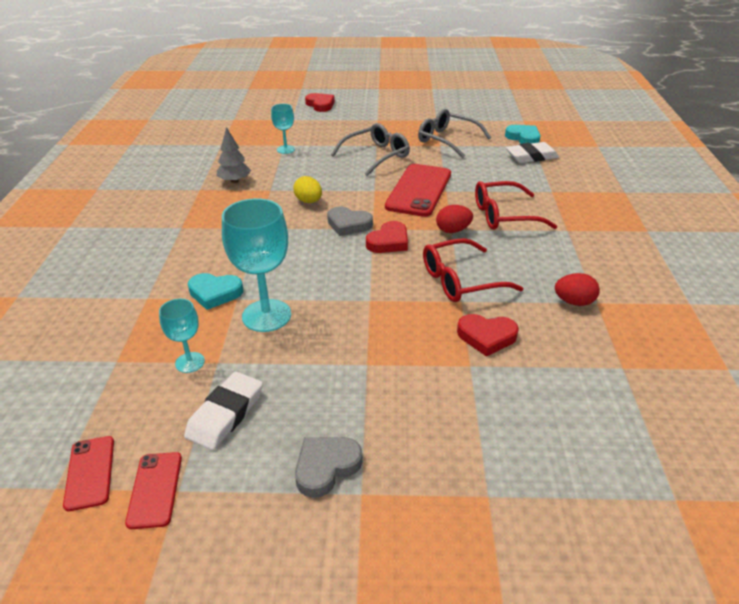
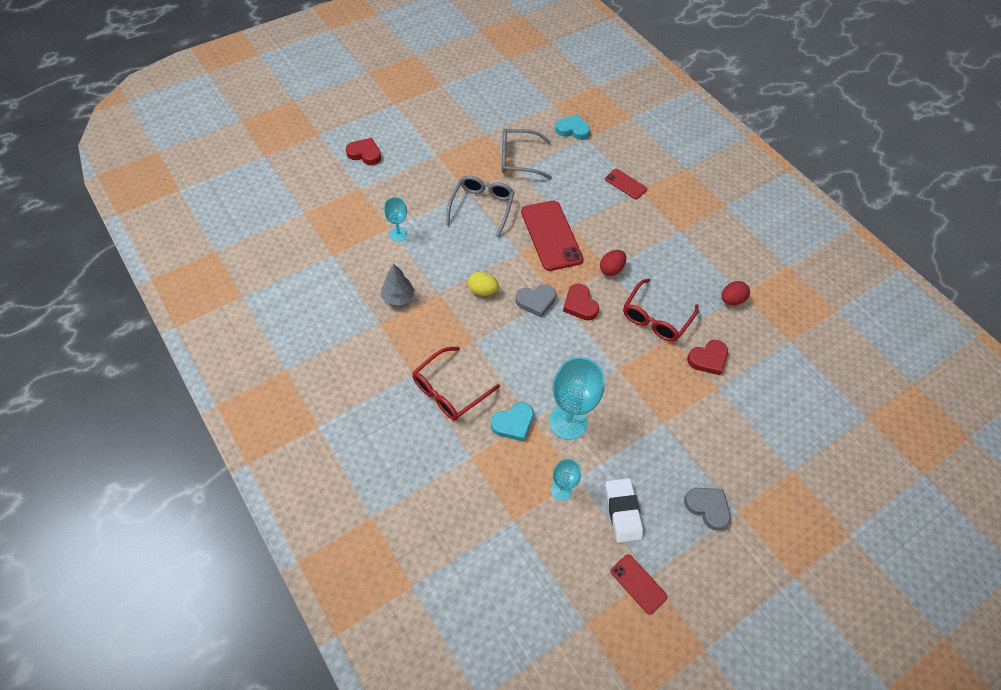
camera: 40 degrees left, 20 degrees up
red phone [63,436,114,511] -> red phone moved to [605,169,647,199]
grey heart [295,437,363,498] -> grey heart turned 120 degrees clockwise [684,488,730,531]
red heart [366,221,408,253] -> red heart turned 150 degrees clockwise [563,284,599,320]
red glasses [475,181,557,230] -> red glasses moved to [412,347,500,420]
white eraser [506,142,559,163] -> none

